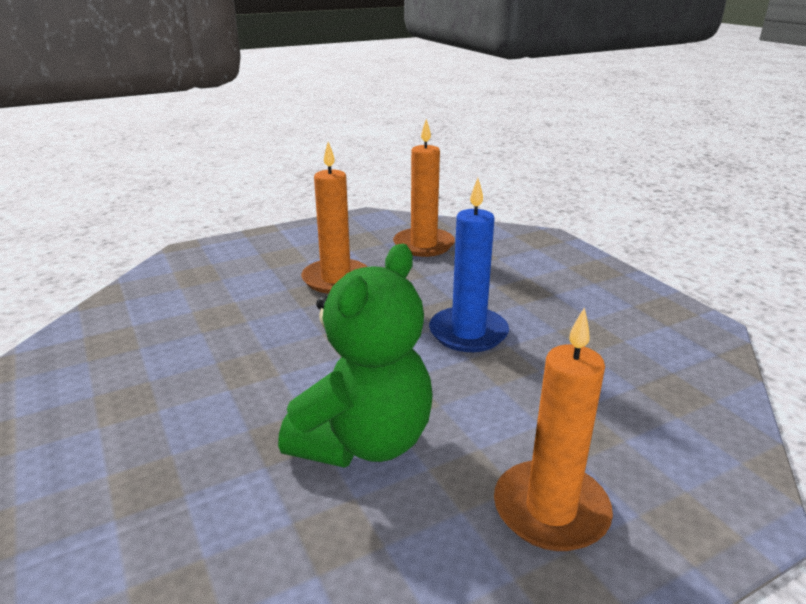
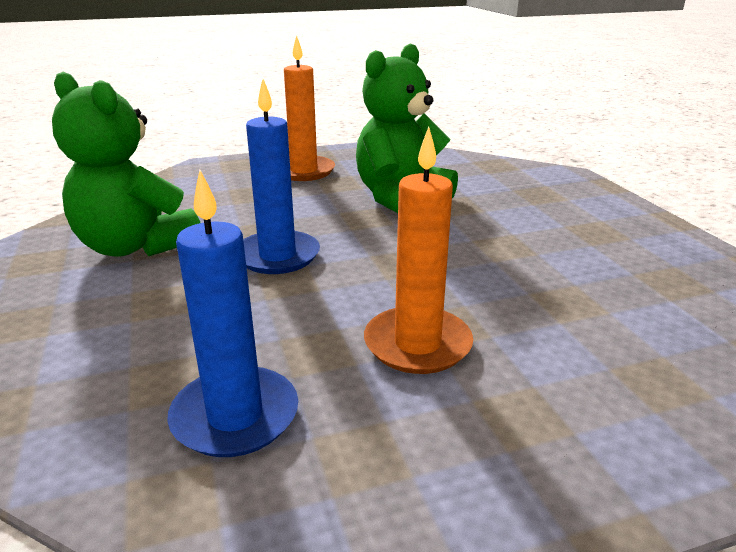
camera: 170 degrees left, 0 degrees up
orange candle [393,119,455,257] -> blue candle [167,170,298,457]
none -> green teddy bear [52,72,200,257]

